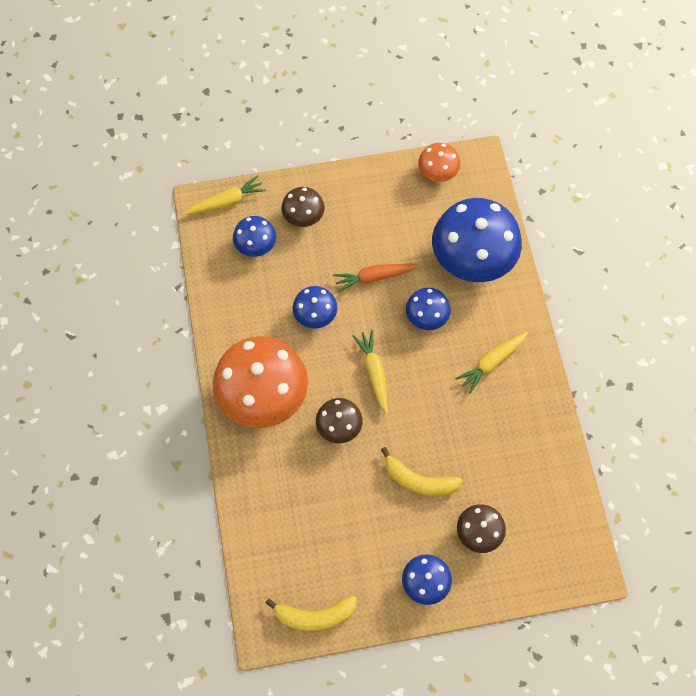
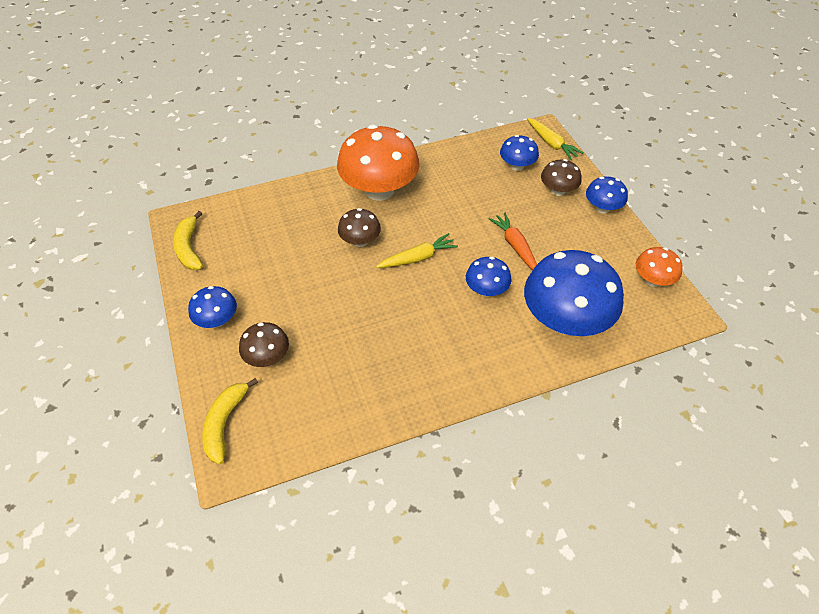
camera: 80 degrees right, 15 degrees down
blue mushroom [292,286,338,329] -> blue mushroom moved to [586,176,628,214]
yellow banana [381,447,463,496] -> yellow banana moved to [202,378,258,464]
yellow carrot [455,332,528,394] -> none

